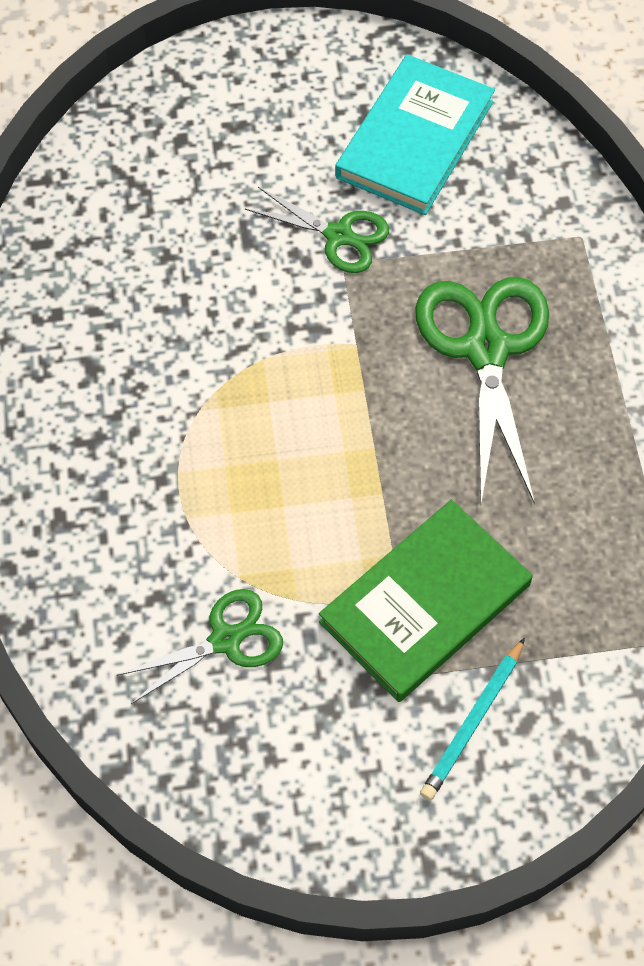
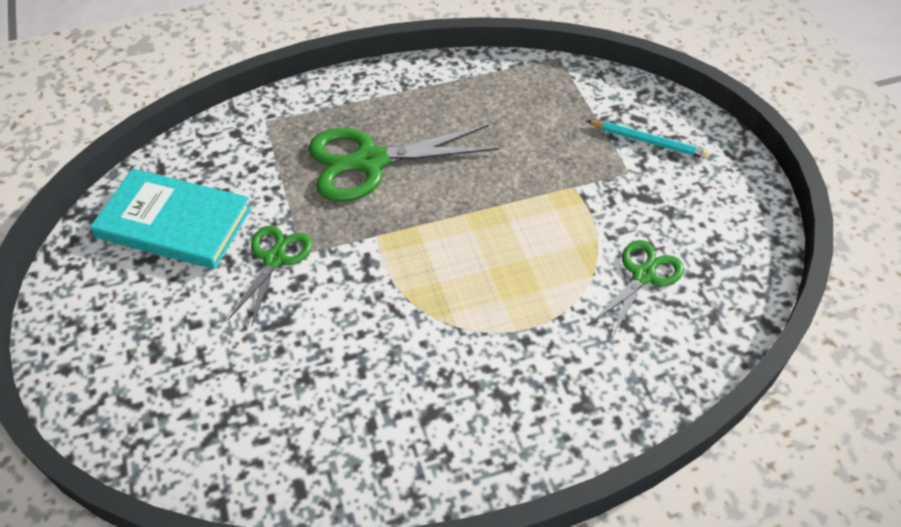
camera: 100 degrees left, 10 degrees down
green scissors [117,589,283,704] -> green scissors turned 75 degrees clockwise [591,240,684,338]
green book [319,500,533,702] -> none

